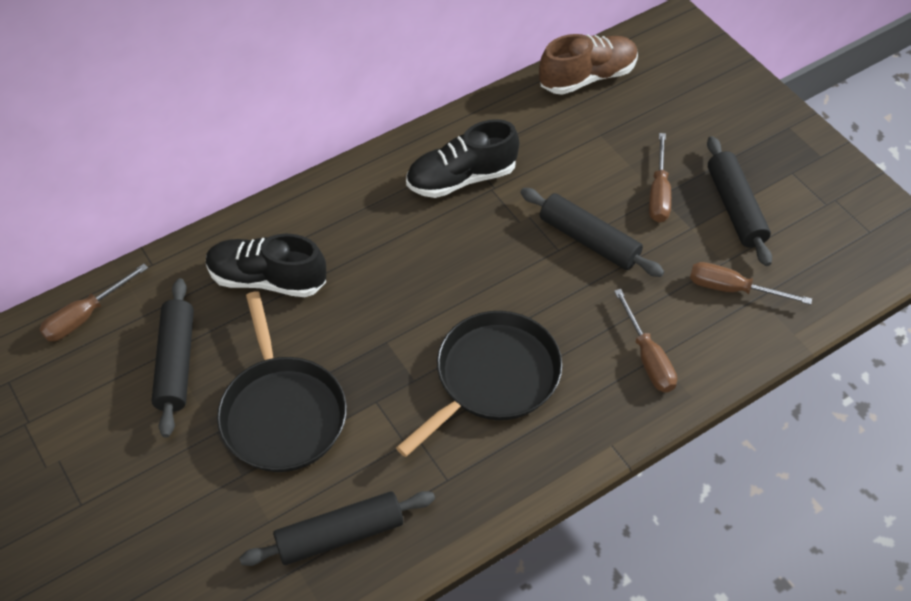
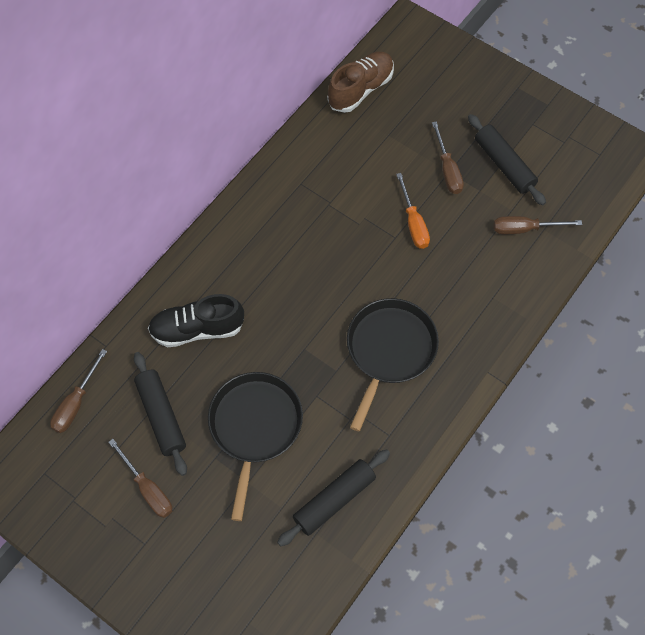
camera: 20 degrees left, 10 degrees up
black pan [217,291,347,472] -> black pan turned 135 degrees counterclockwise [208,372,303,521]
black shoe [406,119,519,198] -> none
black rolling pin [520,188,664,277] -> orange screwdriver [396,173,430,249]
brown screwdriver [614,289,677,392] -> brown screwdriver moved to [109,439,172,518]

